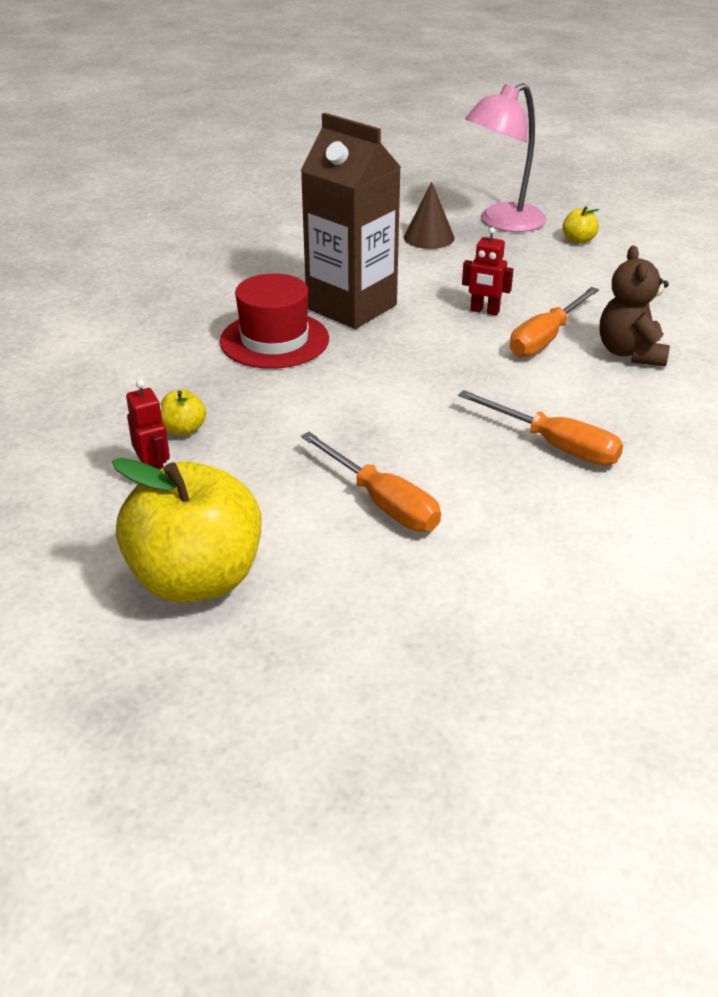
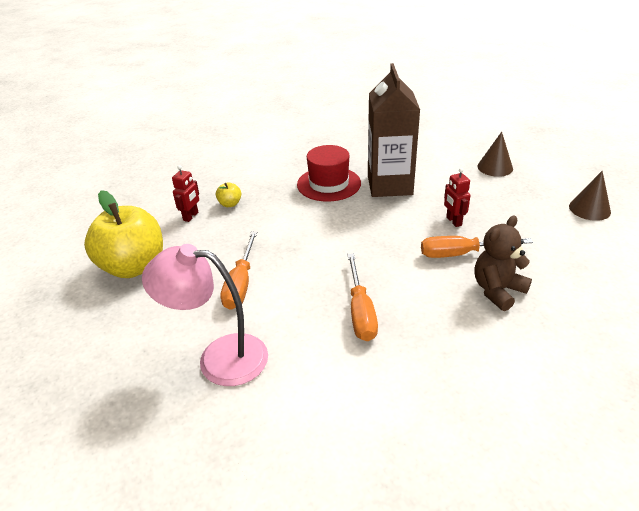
camera: 50 degrees right, 0 degrees up
pink lamp [465,83,547,232] -> pink lamp moved to [142,244,268,386]
yellow apple [563,206,600,244] -> brown cone [569,171,611,221]

